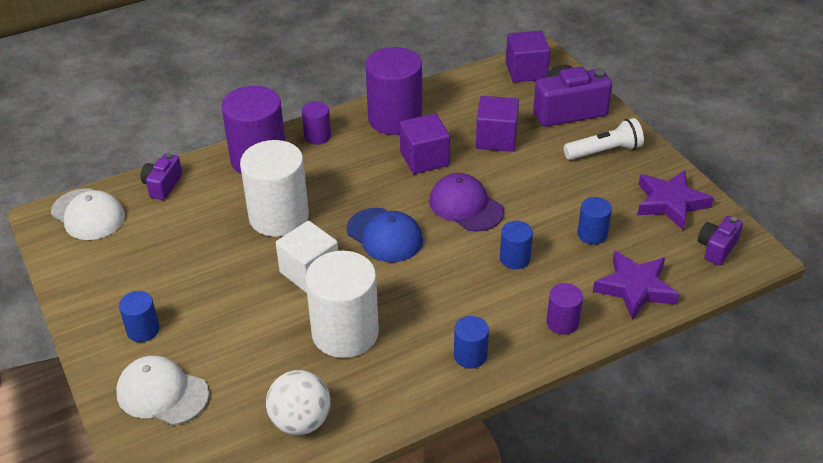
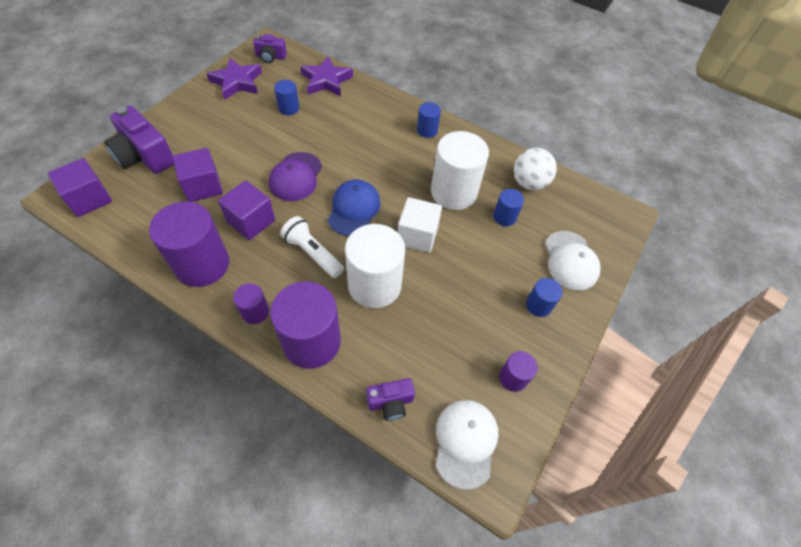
camera: 125 degrees left, 15 degrees up
blue cylinder [500,221,533,269] -> blue cylinder moved to [493,189,524,226]
purple cylinder [546,283,583,334] -> purple cylinder moved to [499,351,538,392]
white flashlight [564,118,644,160] -> white flashlight moved to [280,216,344,278]

